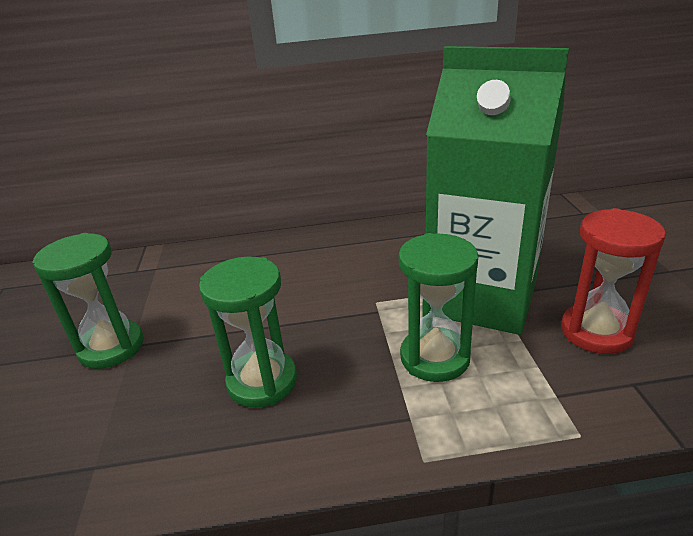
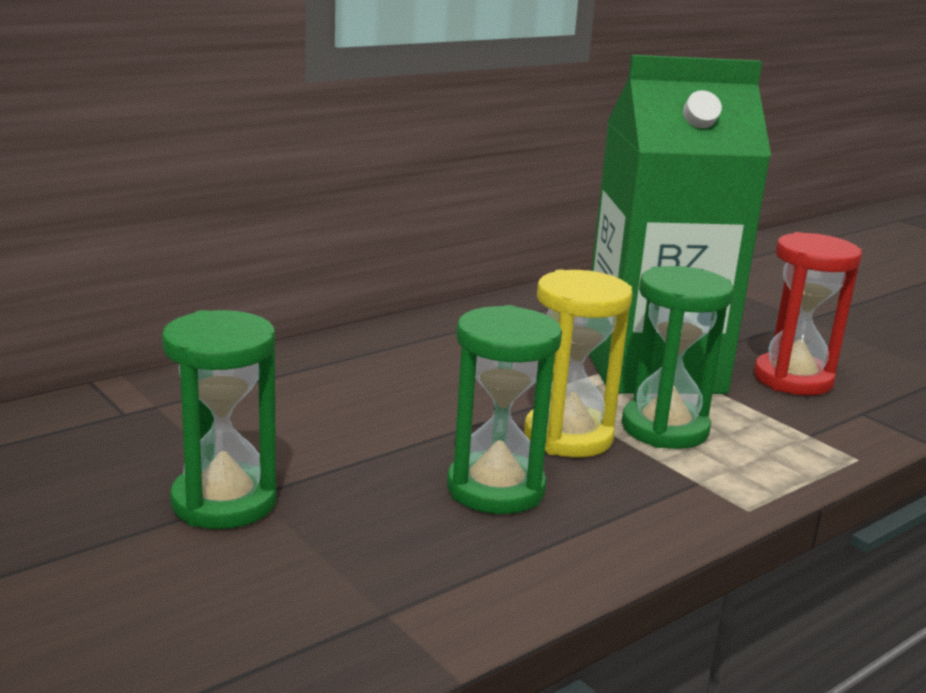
camera: 35 degrees left, 10 degrees down
none -> yellow hourglass [524,270,632,458]

